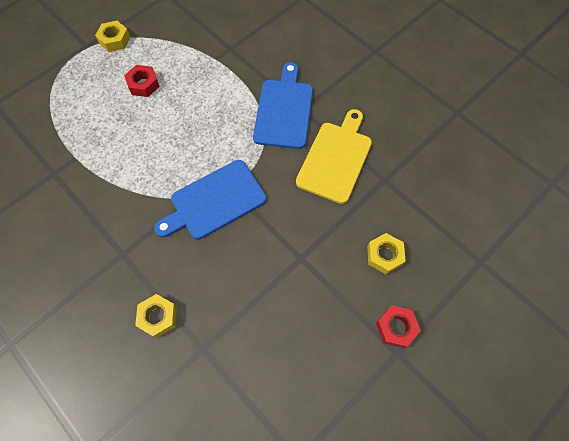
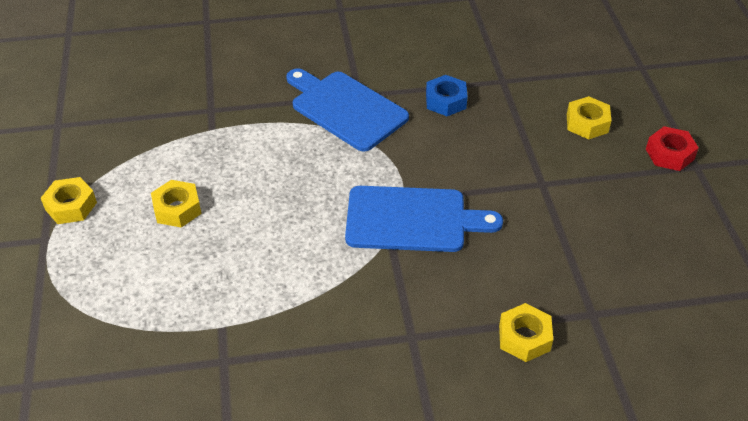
camera: 55 degrees left, 20 degrees down
red nut [124,65,160,97] -> yellow nut [151,180,202,228]
blue cutting board [154,160,266,239] -> blue cutting board turned 90 degrees counterclockwise [345,186,503,252]
yellow cutting board [296,109,372,204] -> blue nut [426,75,468,116]

